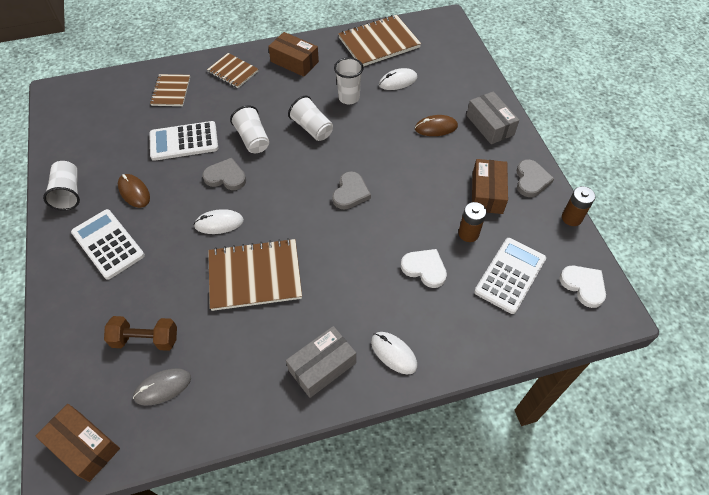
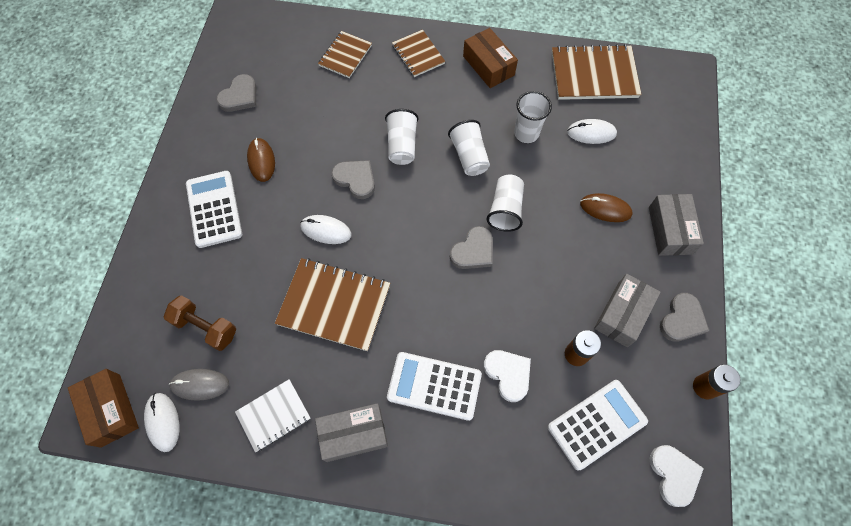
camera: 25 degrees right, 10 degrees up
white cup [43,161,80,211] -> white cup moved to [487,175,524,232]
white calculator [149,121,218,161] -> white calculator moved to [387,352,482,421]
white mouse [371,332,417,375] -> white mouse moved to [144,393,179,452]
brown box [472,159,508,214] -> grey box [594,274,661,347]
none -> grey heart [216,74,256,112]
none -> white notebook [235,379,311,452]

